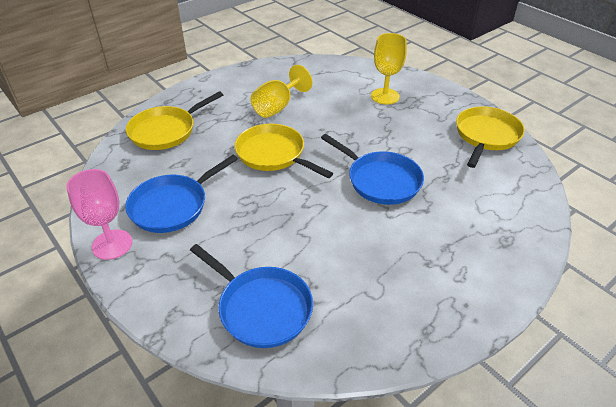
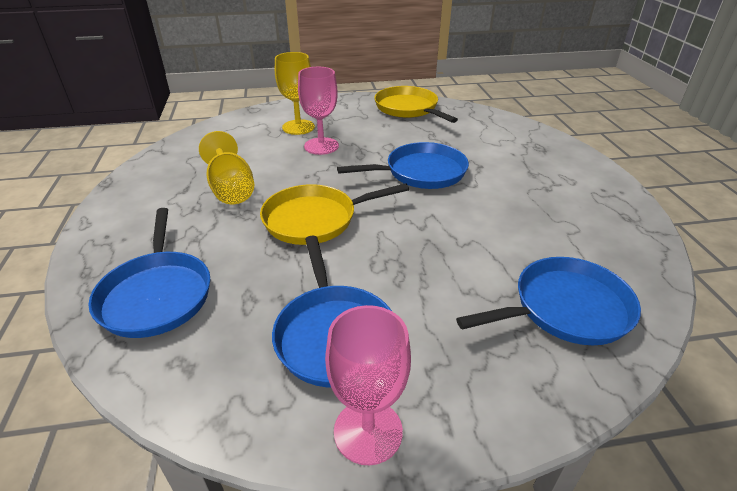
camera: 60 degrees left, 5 degrees down
yellow pan [126,91,223,150] -> blue pan [88,208,211,338]
none -> pink goblet [298,67,339,155]

